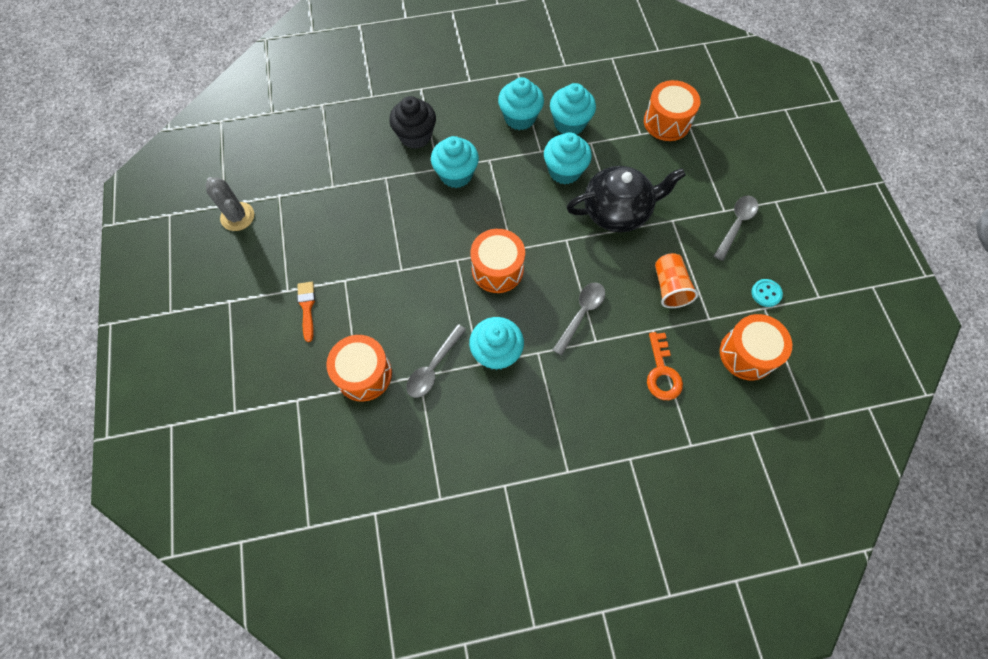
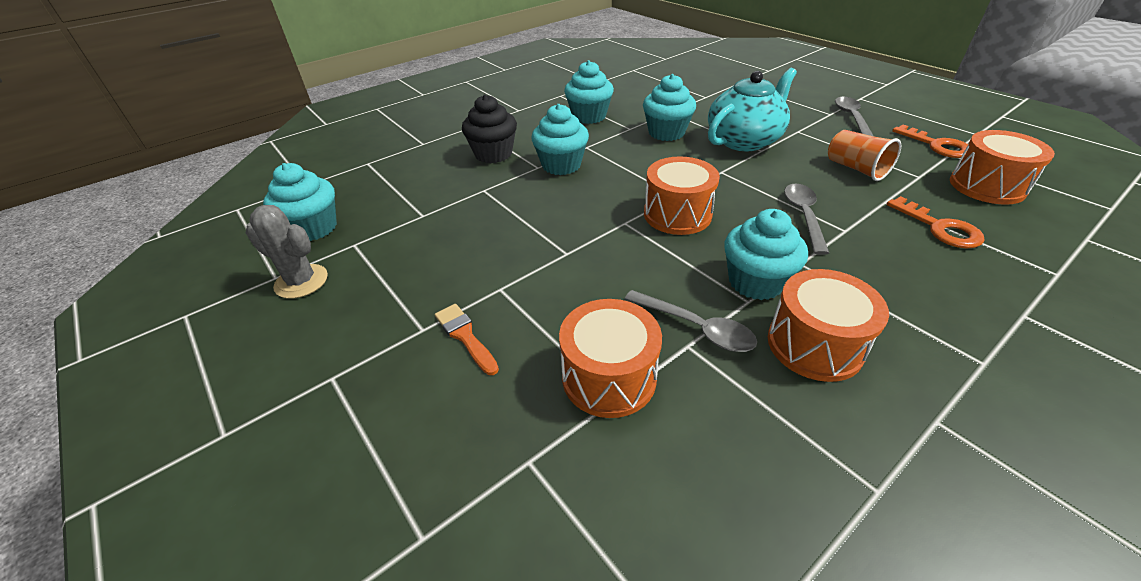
camera: 25 degrees left, 25 degrees down
grey spoon [406,324,466,398] -> grey spoon turned 60 degrees counterclockwise [624,290,757,352]
turquoise cupcake [550,83,596,134] -> turquoise cupcake moved to [263,163,337,241]
black teapot [567,166,686,232] -> turquoise teapot [708,68,797,151]
orange drum [644,80,700,141] -> orange drum moved to [768,269,889,382]
turquoise button [751,279,783,307] -> orange key [892,125,968,158]

